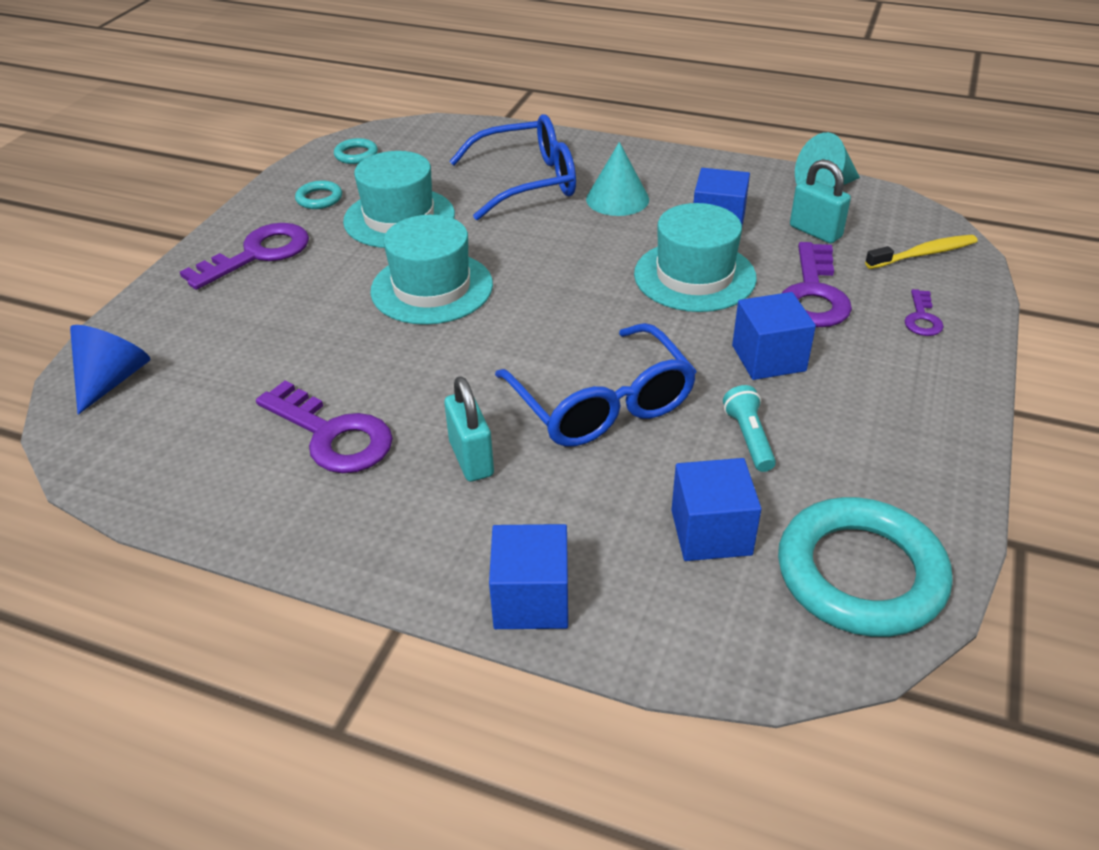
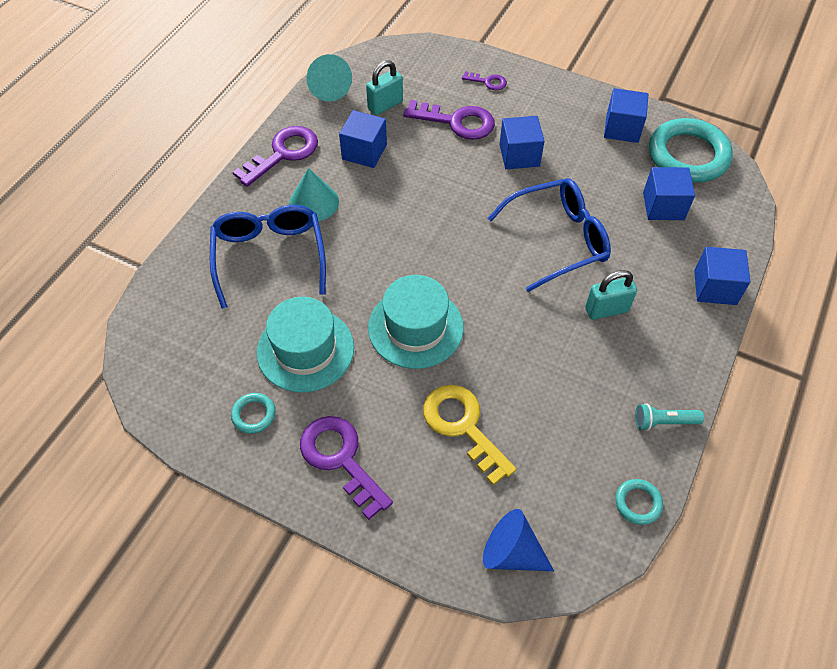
camera: 85 degrees left, 15 degrees up
purple key [256,380,393,473] -> purple key moved to [233,126,318,187]
turquoise ring [334,138,378,164] -> turquoise ring moved to [615,479,663,525]
turquoise hat [634,203,757,312] -> none
turquoise flashlight [723,385,776,472] -> turquoise flashlight moved to [635,403,704,431]
yellow toothbrush [865,235,978,269] -> none
none -> yellow key [423,385,516,485]
none -> blue cube [604,88,649,143]

